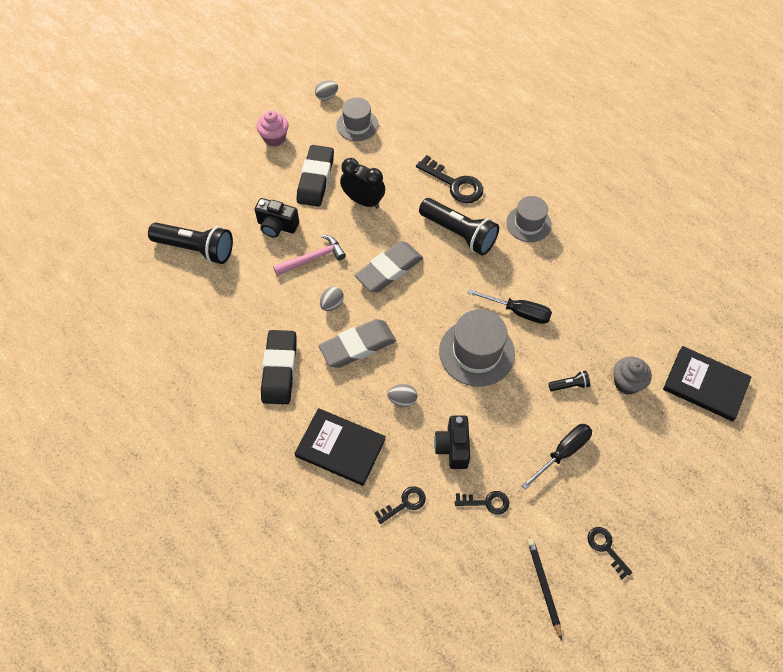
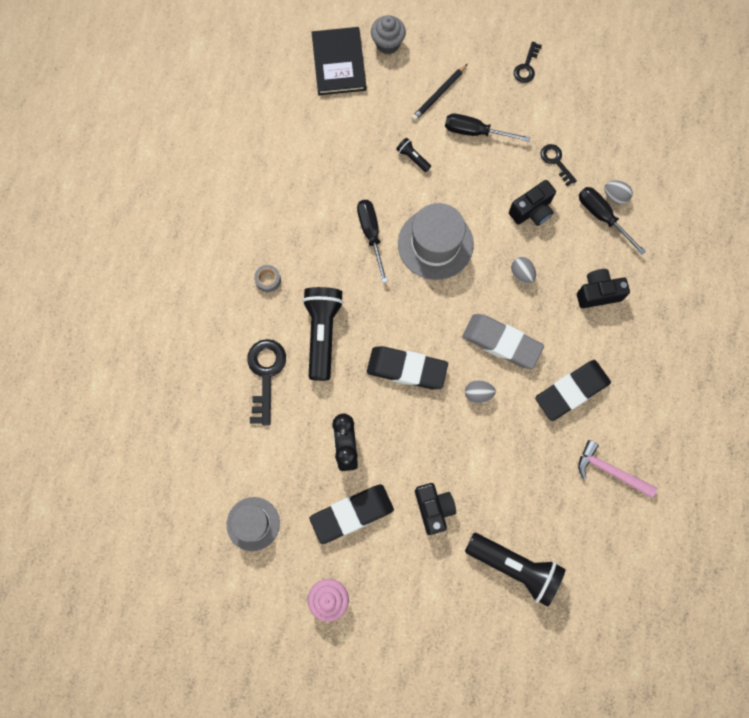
camera: 125 degrees left, 15 degrees up
black flashlight [148,223,233,264] -> black flashlight turned 135 degrees clockwise [465,533,566,606]
pink hammer [273,235,346,276] -> pink hammer moved to [578,440,658,498]
black book [294,408,386,486] -> black camera [577,269,630,308]
grey egg [315,80,338,100] -> grey egg moved to [604,180,633,204]
grey eraser [355,241,423,292] -> black eraser [367,346,448,389]
black key [374,486,426,524] -> black screwdriver [579,187,646,255]
grey hat [506,196,552,242] -> grey tape [254,265,281,292]
black pencil [528,539,562,640] -> black pencil moved to [411,64,467,121]
grey cupcake [613,357,652,395] -> grey cupcake moved to [371,15,406,54]

